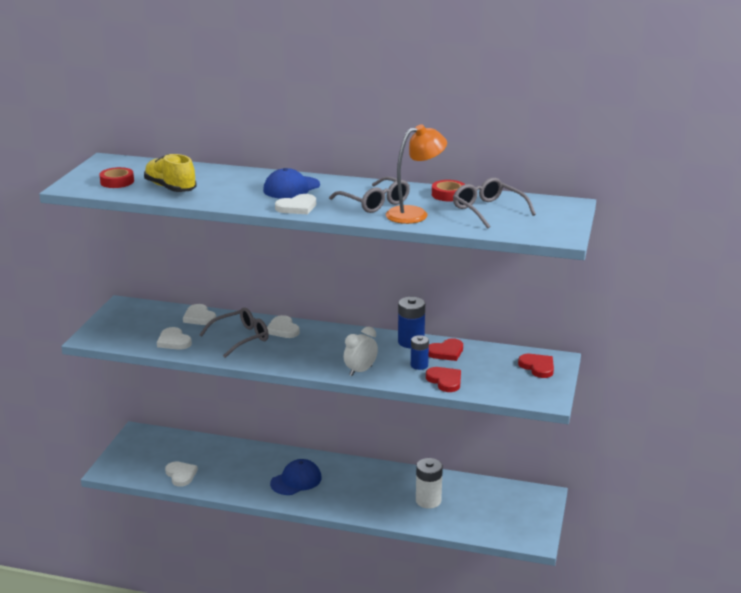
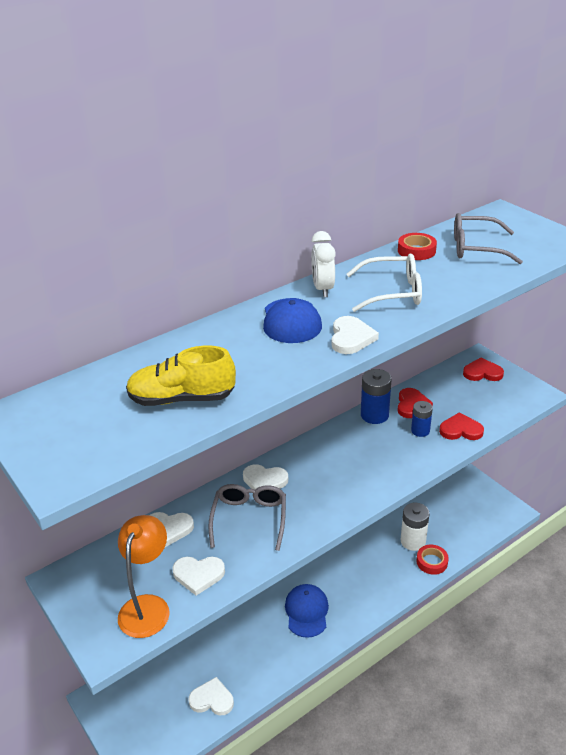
camera: 50 degrees left, 10 degrees up
red tape [99,167,134,188] -> red tape moved to [416,545,449,575]
grey glasses [329,176,410,213] -> white glasses [346,254,422,312]
white clock [344,326,378,376] -> white clock moved to [311,231,336,297]
orange lamp [386,124,447,224] -> orange lamp moved to [118,515,170,638]

